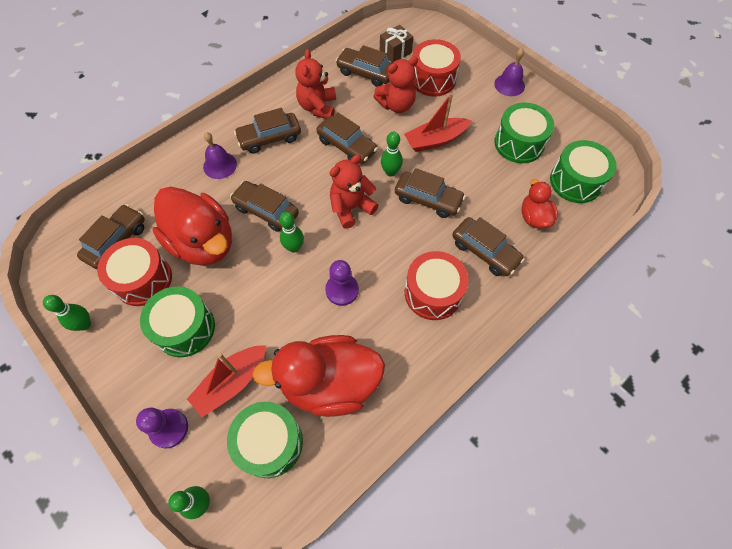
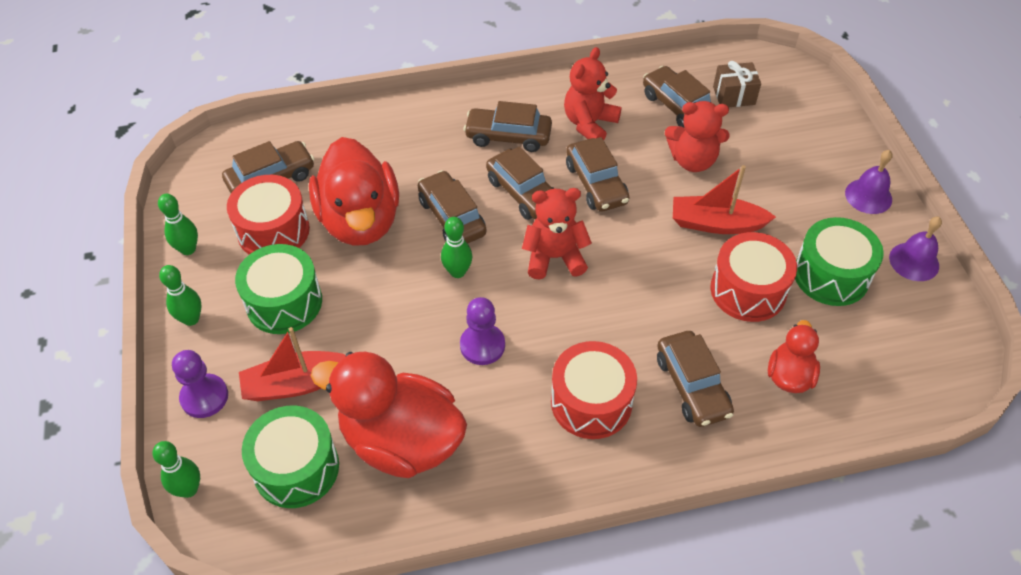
camera: 30 degrees right, 10 degrees down
purple bell [203,132,237,179] -> purple bell moved to [889,217,942,281]
green bowling pin [381,131,403,177] -> green bowling pin moved to [159,265,202,326]
brown car [395,168,466,218] -> brown car moved to [486,146,555,220]
red drum [412,39,461,97] -> red drum moved to [710,232,797,322]
green drum [550,140,617,203] -> none

